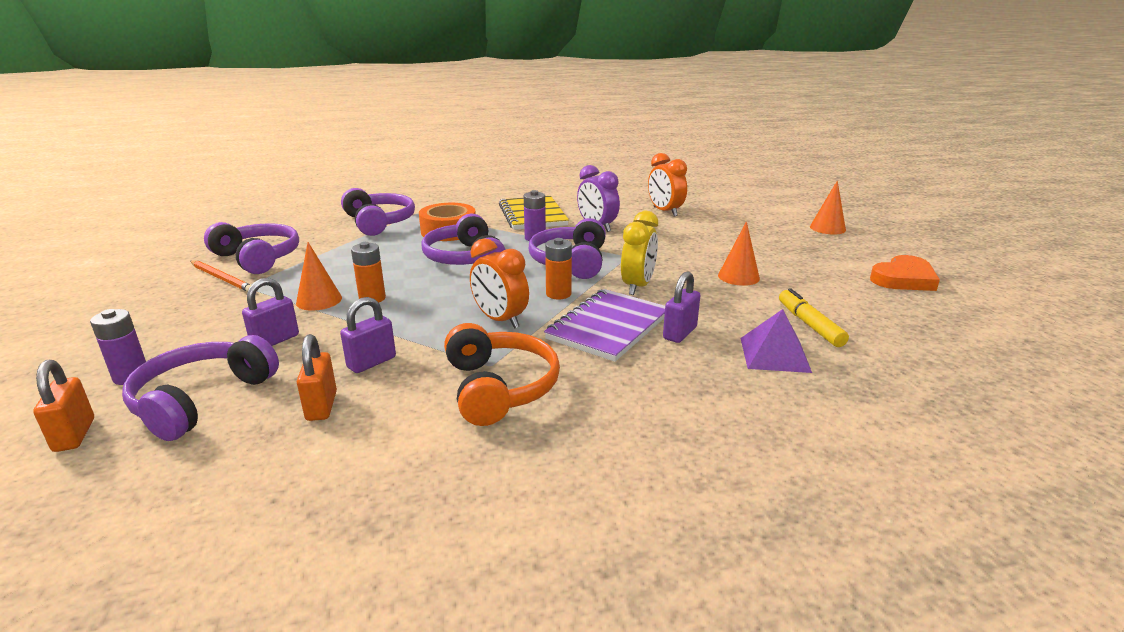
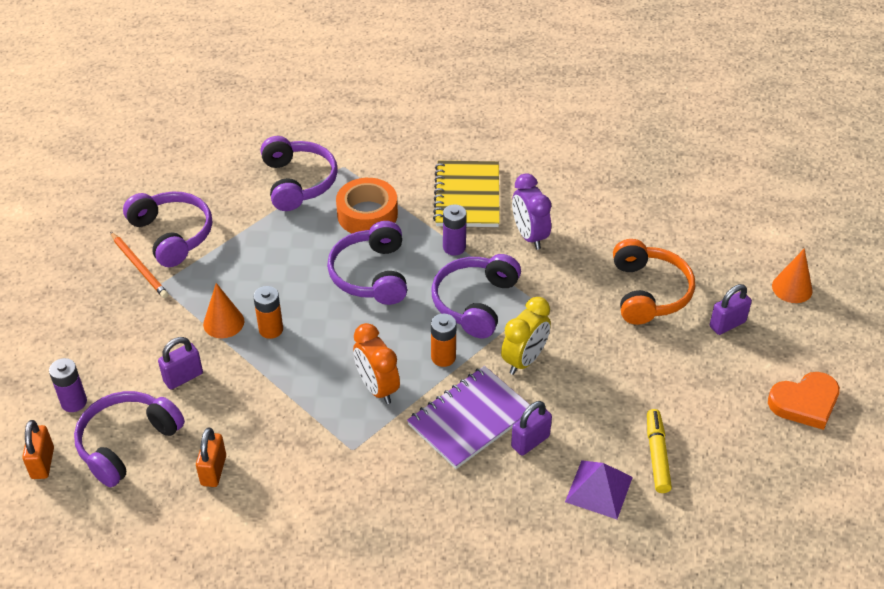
camera: 15 degrees right, 20 degrees up
purple padlock [340,297,396,373] -> purple padlock moved to [710,284,752,335]
orange headphones [444,323,560,426] -> orange headphones moved to [613,239,695,325]
orange clock [648,153,687,217] -> none
orange cone [718,221,760,286] -> none

